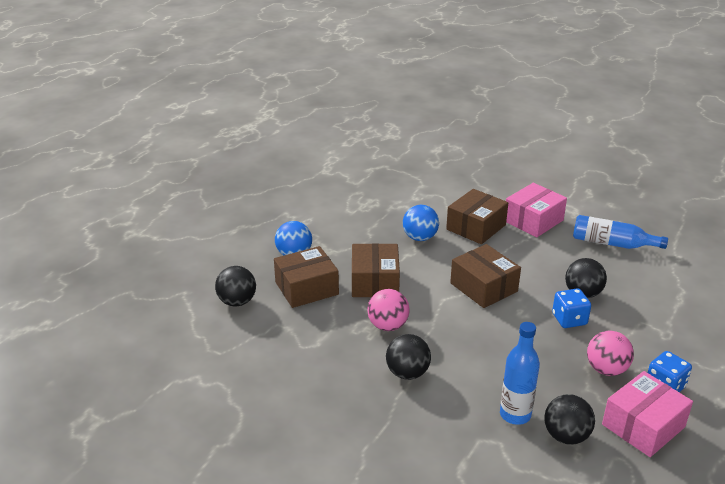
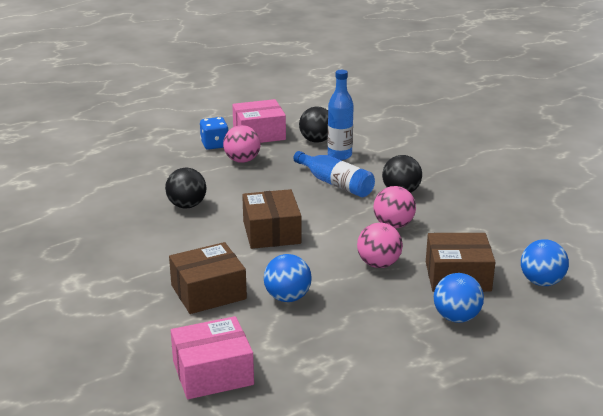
camera: 155 degrees left, 5 degrees down
black ball [215,266,256,306] -> blue ball [521,239,569,286]
brown box [352,243,400,297] -> pink ball [357,223,403,268]
pink box [506,183,567,237] -> pink box moved to [171,316,254,399]
blue dice [552,288,591,328] -> none
blue bottle [573,215,668,249] -> blue bottle moved to [293,151,375,197]

